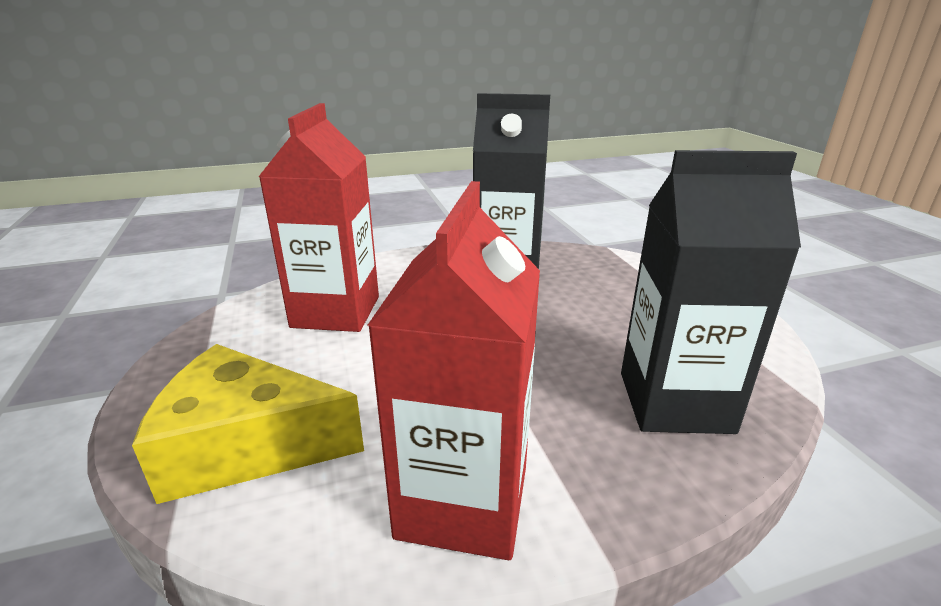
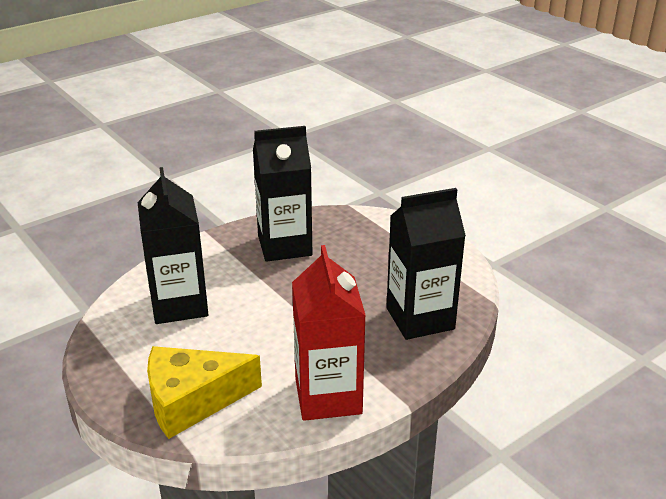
camera: 20 degrees left, 5 degrees up
red carton [259,103,379,332] -> black carton [138,167,209,324]

